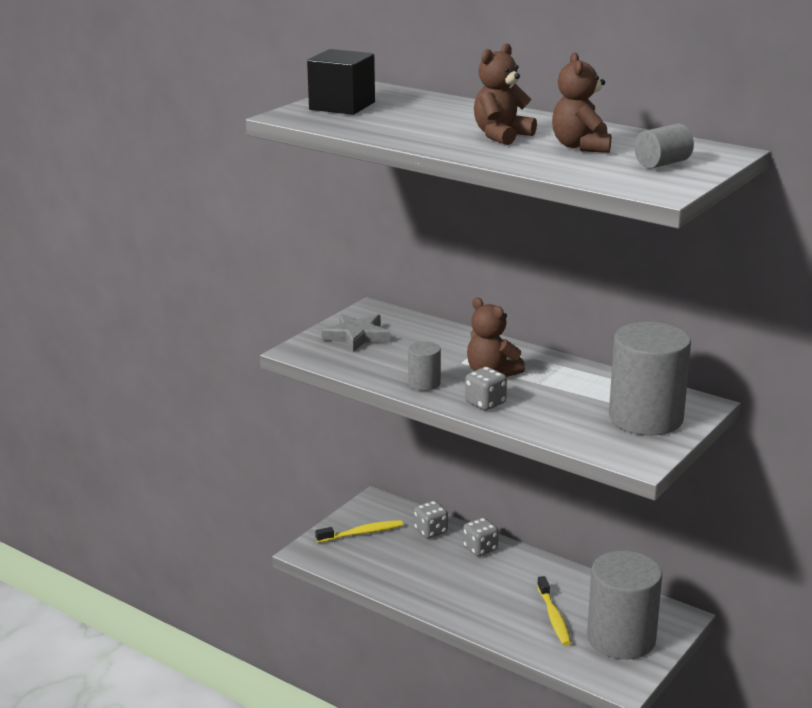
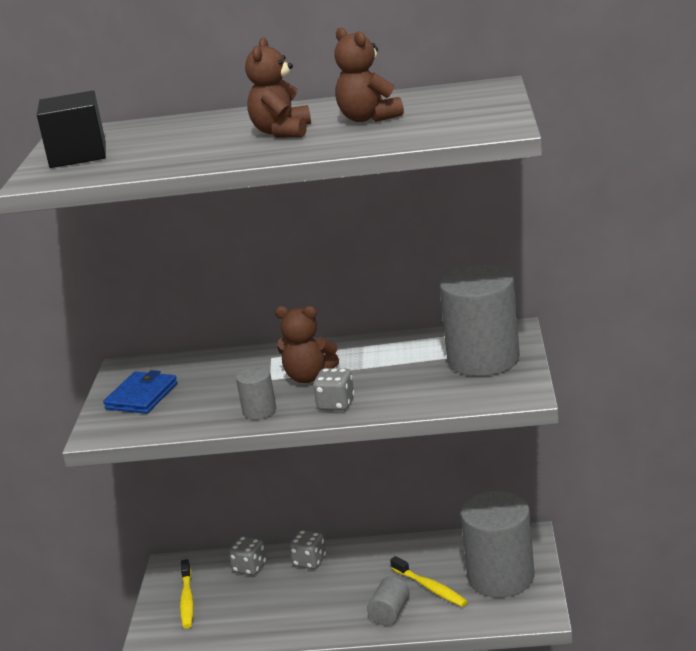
camera: 30 degrees left, 0 degrees up
yellow toothbrush [315,520,403,543] -> yellow toothbrush turned 135 degrees clockwise [180,559,194,629]
grey star [322,314,390,352] -> blue wallet [103,370,178,414]
grey cylinder [634,124,694,169] -> grey cylinder moved to [367,577,410,626]

